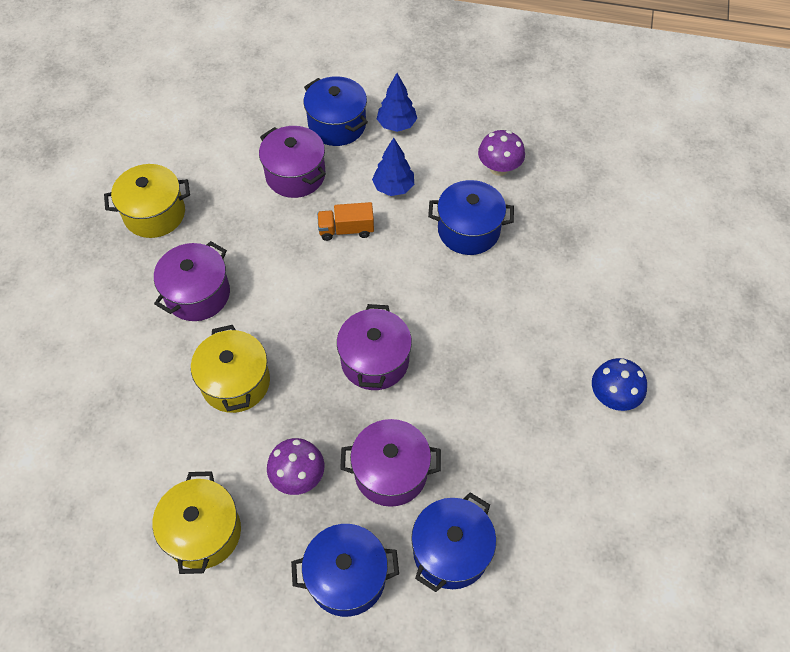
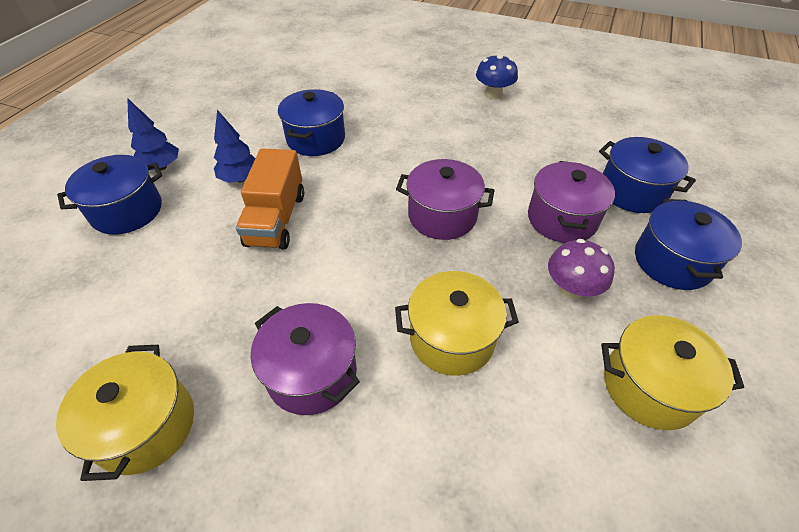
camera: 80 degrees left, 10 degrees down
purple pot [259,126,326,198] -> none
orange truck [317,202,374,241] -> orange truck [236,148,304,250], size x1.58
purple mushroom [478,130,525,176] -> none

